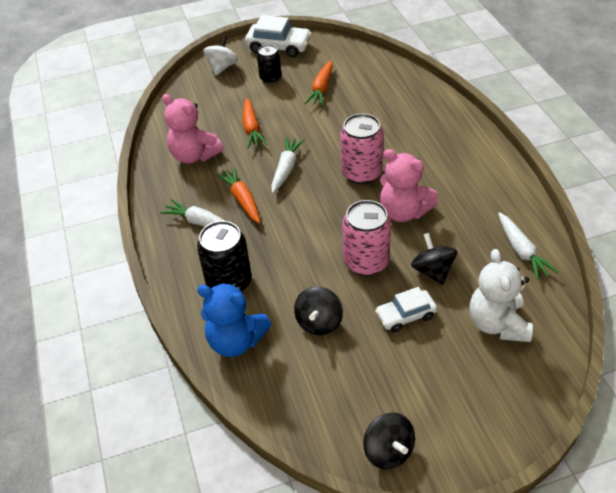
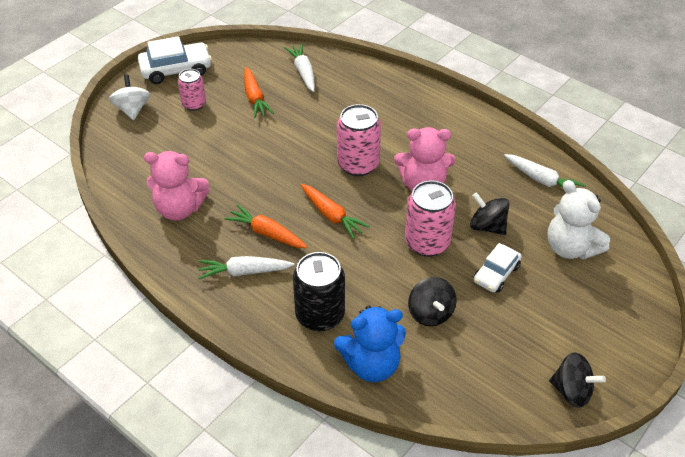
camera: 35 degrees left, 0 degrees up
orange carrot [243,98,267,149] -> orange carrot moved to [301,184,370,239]
black can [257,45,281,84] -> pink can [178,69,206,111]
white carrot [271,137,305,193] -> white carrot moved to [284,44,315,92]

